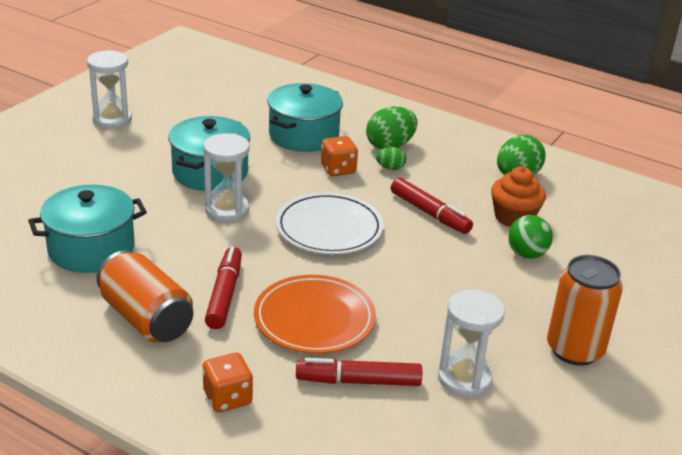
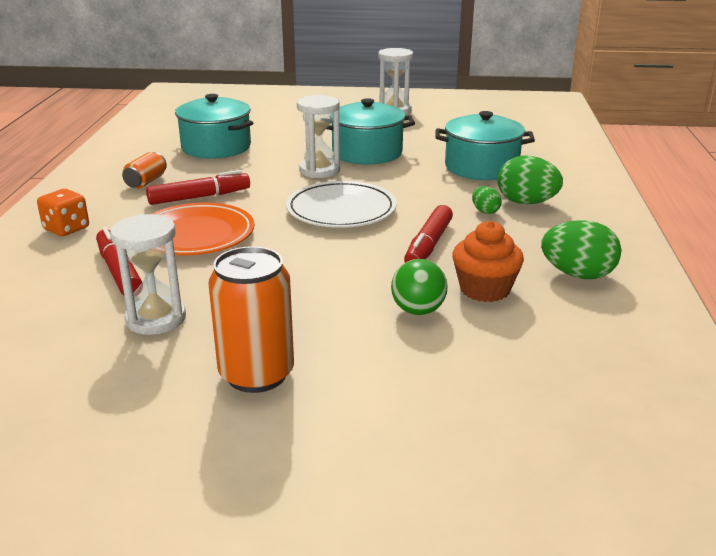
camera: 65 degrees right, 5 degrees down
orange can [97,250,193,342] -> orange can [122,152,167,189], size x0.54
orange dice [321,136,358,176] -> none

